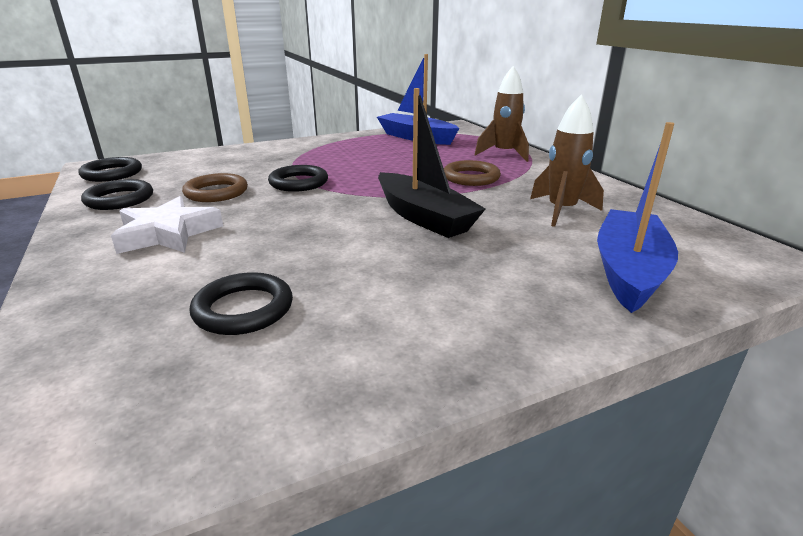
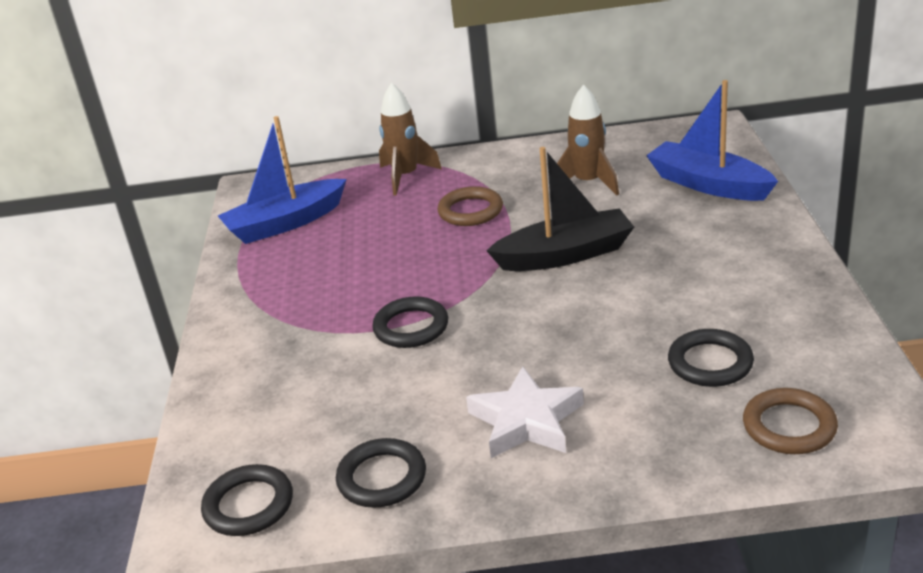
camera: 65 degrees left, 5 degrees up
brown ring [182,173,248,202] -> brown ring moved to [743,388,838,454]

